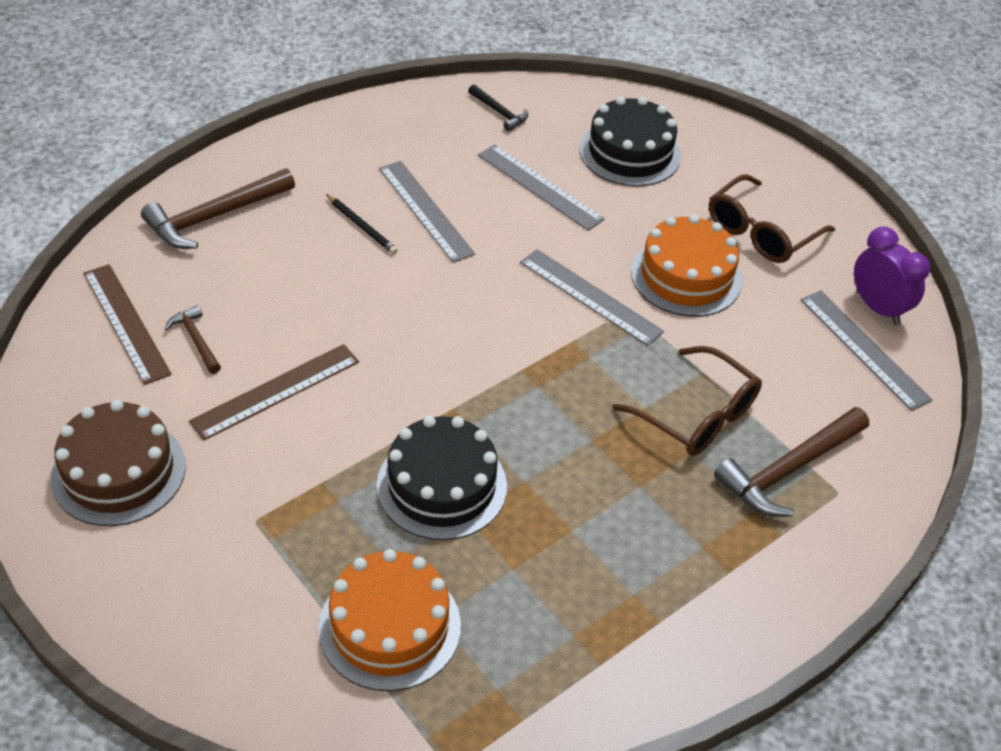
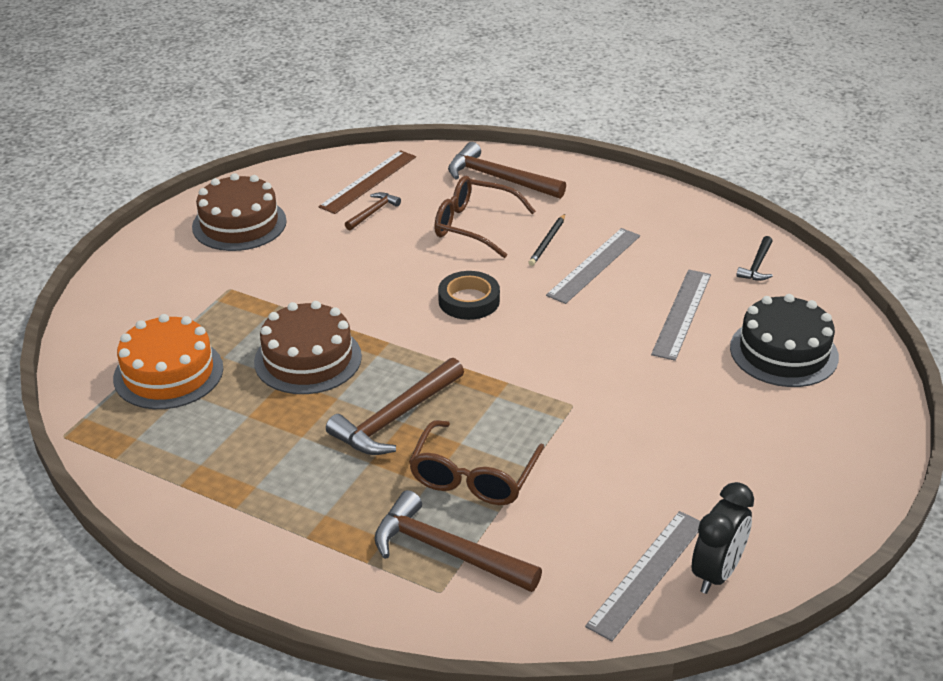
camera: 70 degrees right, 10 degrees down
brown ruler [189,344,359,441] -> none
black cake [377,416,507,540] -> brown cake [254,301,362,394]
grey ruler [520,249,664,346] -> none
orange cake [631,214,743,317] -> none
brown glasses [709,174,835,263] -> brown glasses moved to [434,176,536,258]
purple clock [854,227,930,325] -> black clock [692,482,754,594]
none -> brown hammer [326,358,464,455]
none -> black tape [438,271,500,320]

